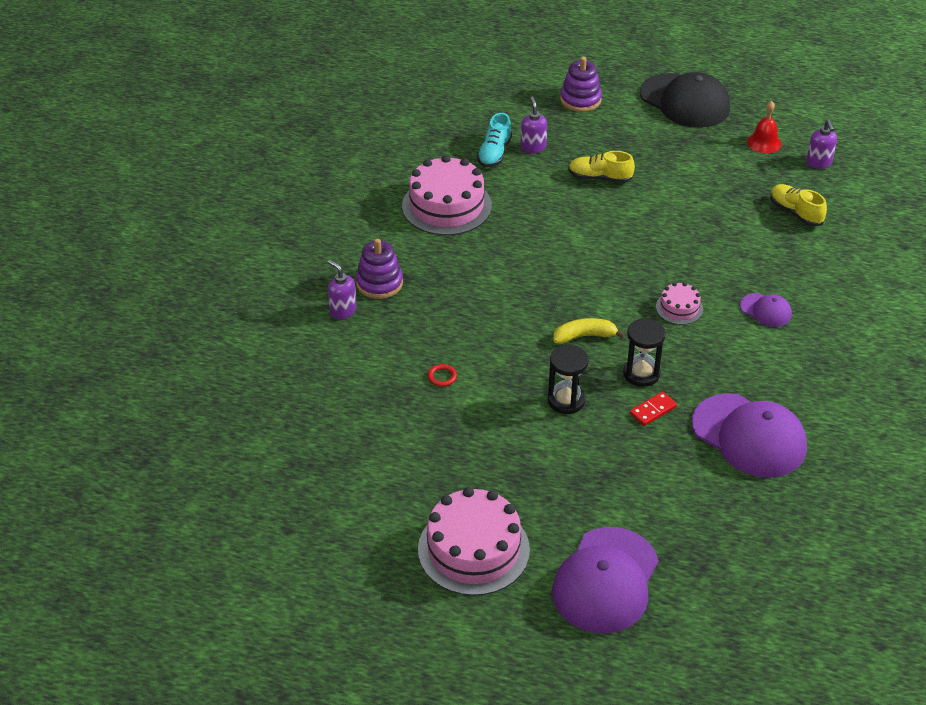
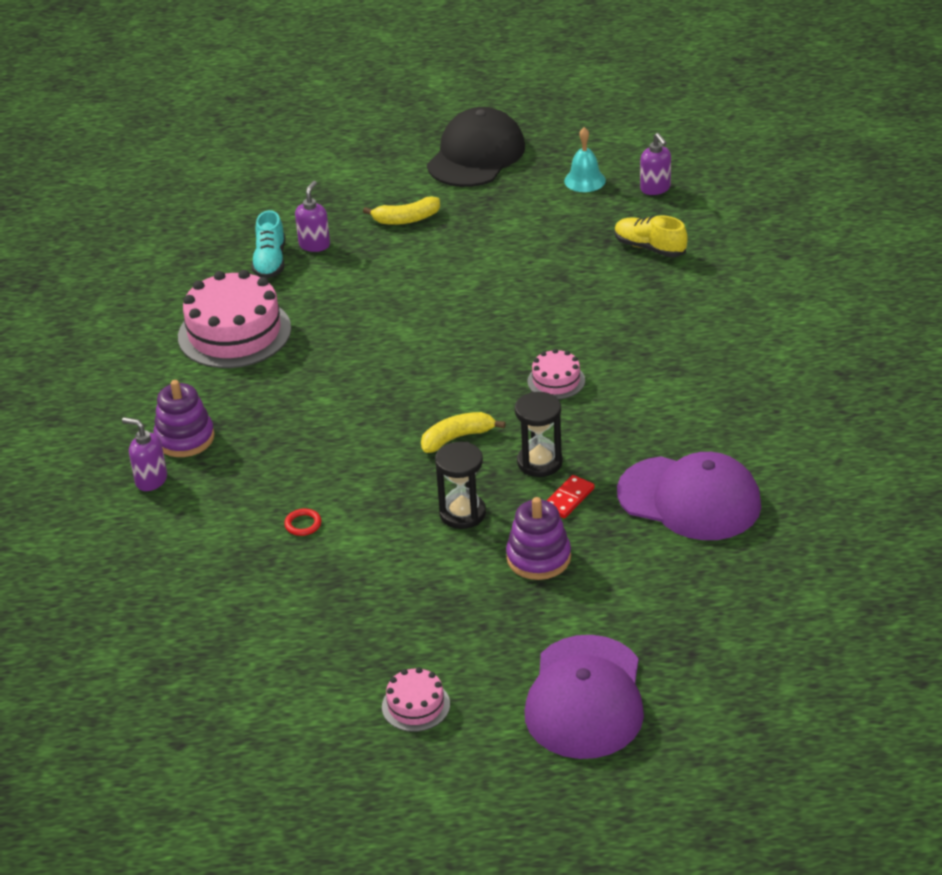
camera: 15 degrees left, 5 degrees down
pink cake [418,487,530,596] -> pink cake [382,667,450,732], size x0.49
purple soap dispenser [520,97,547,153] -> purple soap dispenser turned 45 degrees clockwise [295,181,330,252]
purple stacking toy [560,57,602,112] -> purple stacking toy moved to [506,497,571,580]
yellow shoe [568,151,635,183] -> none
black cap [640,72,730,128] -> black cap turned 90 degrees counterclockwise [427,107,525,187]
purple cap [740,293,792,327] -> none
red bell [747,101,782,153] -> turquoise bell [564,127,606,192]
none -> yellow banana [363,196,440,225]

